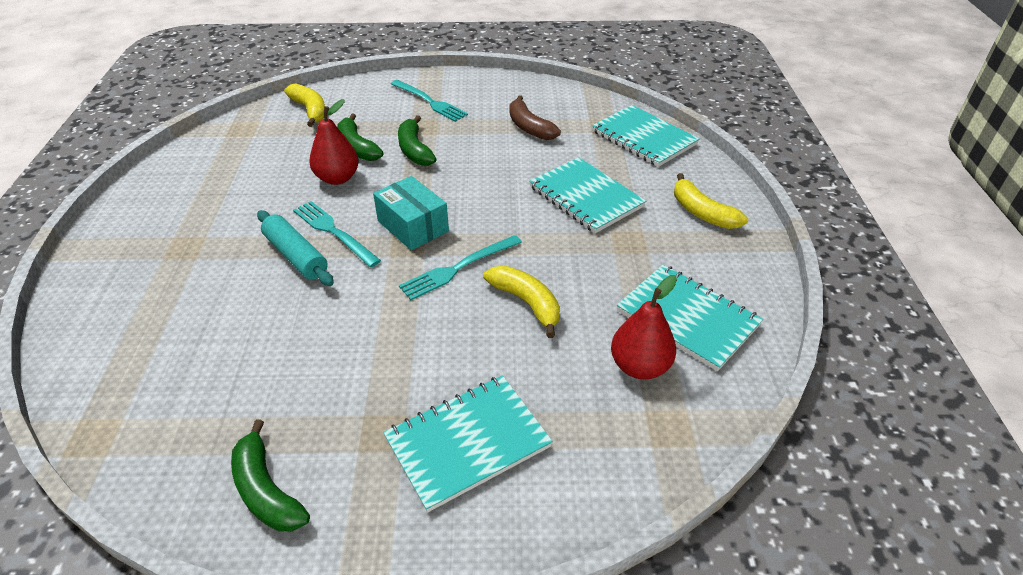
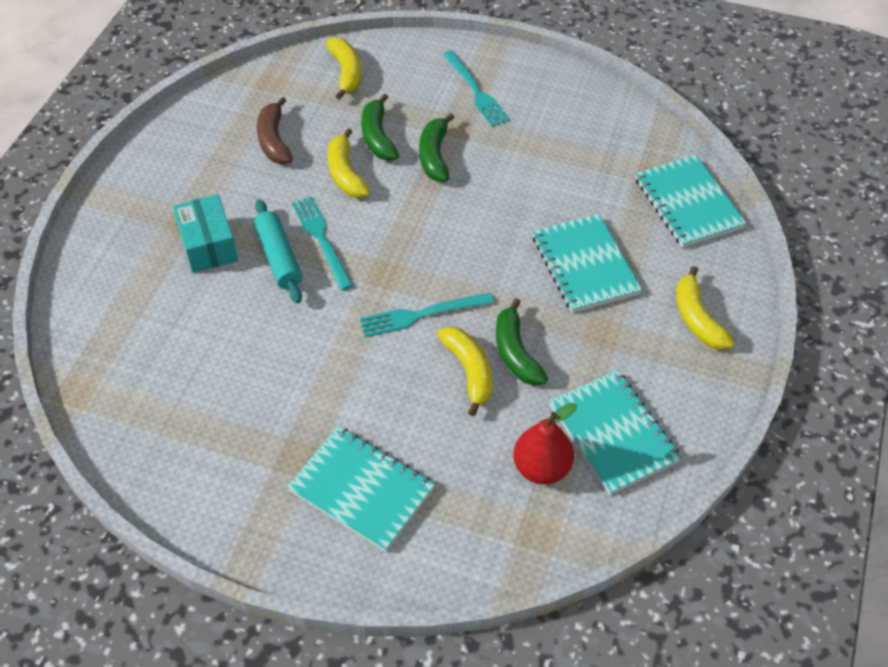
camera: 20 degrees right, 10 degrees up
green banana [231,419,310,531] -> green banana moved to [496,298,548,386]
red pear [309,99,359,185] -> yellow banana [328,128,371,198]
turquoise box [373,176,449,250] -> turquoise box moved to [173,194,238,273]
turquoise notebook [383,375,553,512] -> turquoise notebook turned 45 degrees clockwise [287,426,435,552]
brown banana [509,95,561,140] -> brown banana moved to [257,97,293,164]

